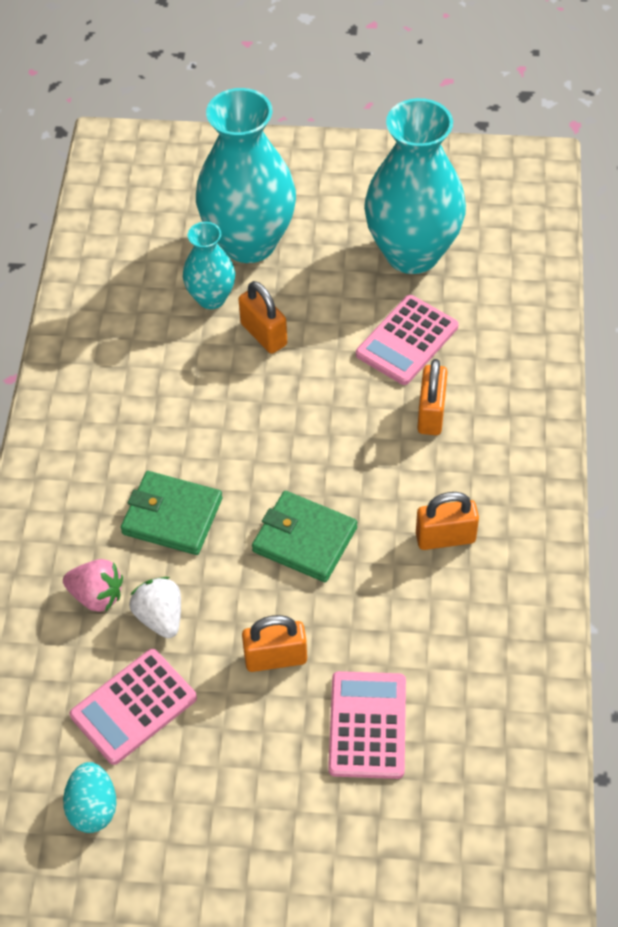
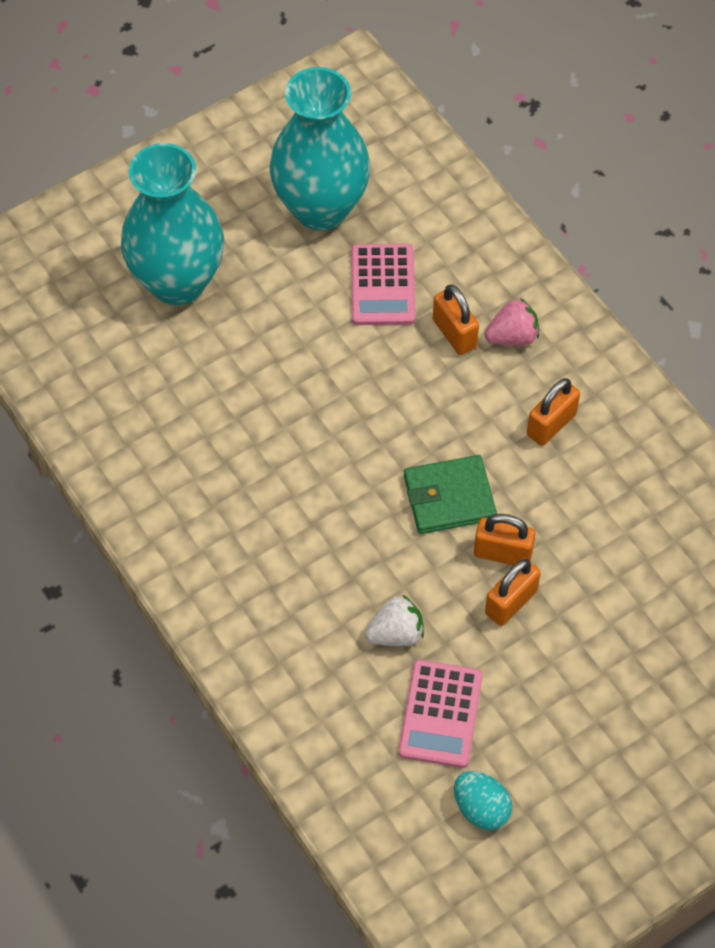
camera: 40 degrees left, 5 degrees up
pink strawberry [63,559,123,612] -> pink strawberry moved to [485,298,539,346]
green wallet [121,471,222,555] -> none
white strawberry [129,577,181,638] -> white strawberry turned 135 degrees clockwise [365,594,424,646]
turquoise vase [183,222,235,309] -> none
orange padlock [238,281,287,354] -> orange padlock moved to [474,514,536,565]
pink calculator [328,671,406,779] -> none

